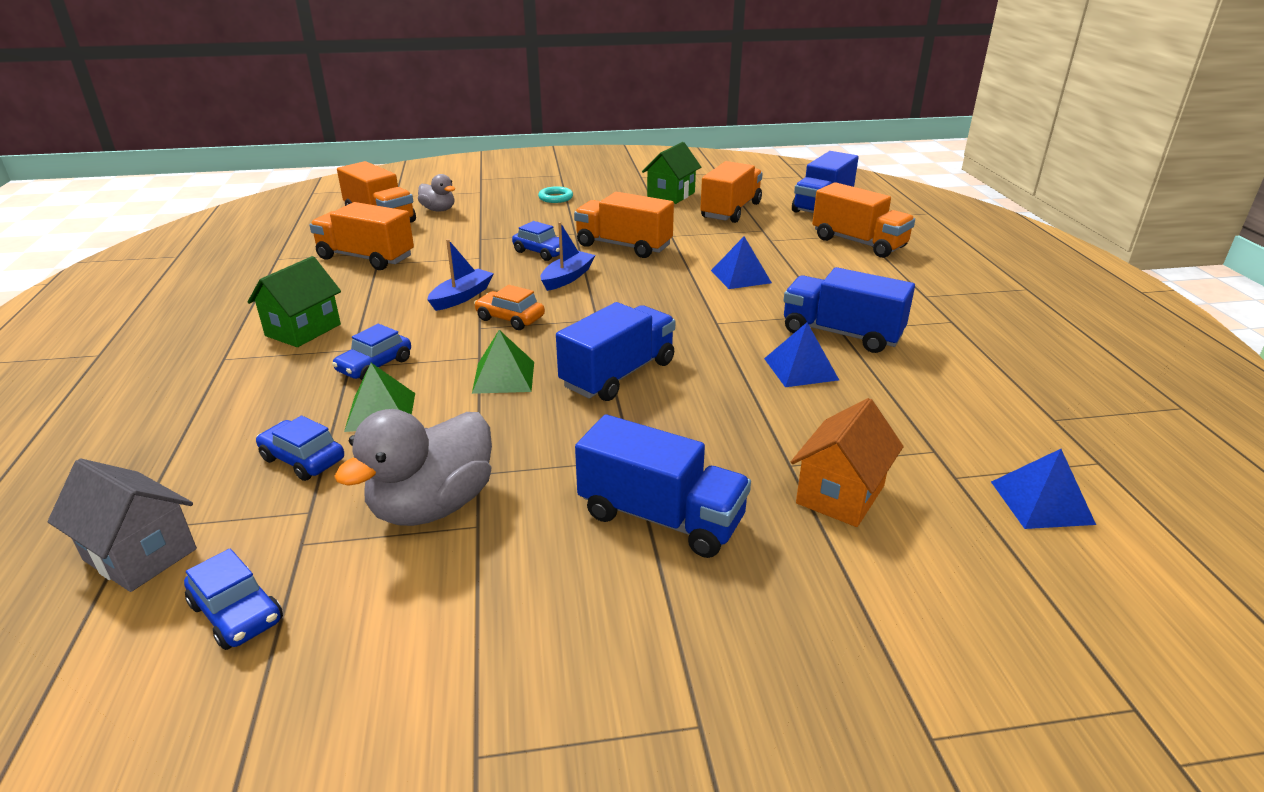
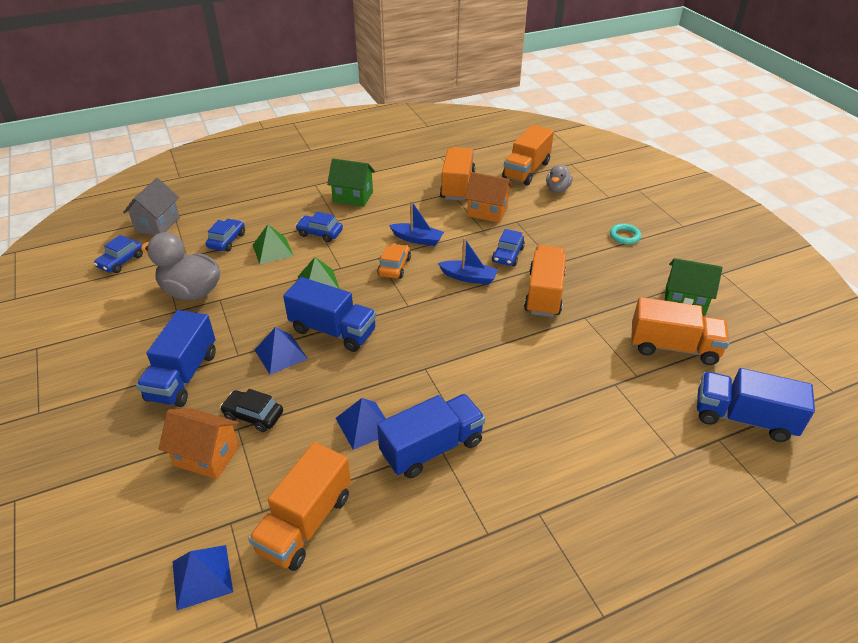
camera: 75 degrees right, 10 degrees up
blue pyramid [711,236,772,289] -> blue pyramid moved to [255,327,308,375]
blue truck [783,267,915,353] -> blue truck turned 45 degrees clockwise [377,394,485,478]
orange truck [812,182,915,258] -> orange truck moved to [248,442,351,571]
none -> black car [220,389,283,432]
none -> orange house [465,172,513,223]

